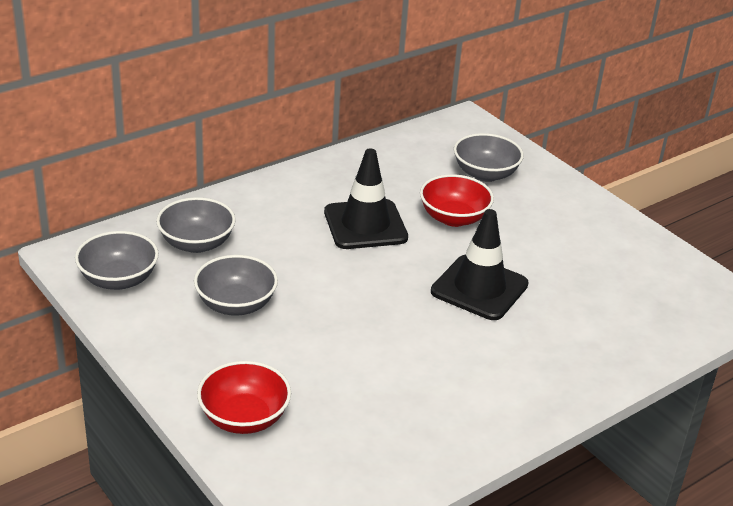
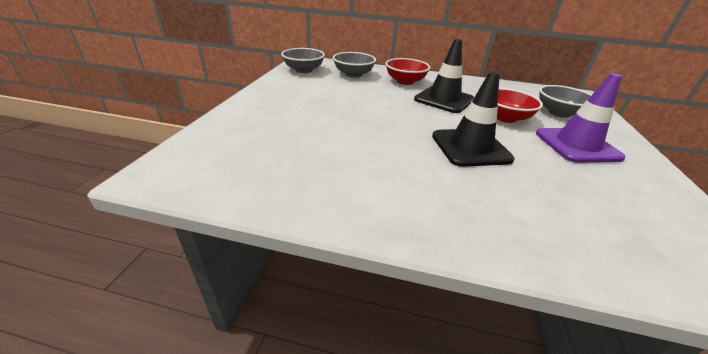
camera: 50 degrees right, 0 degrees up
grey bowl [194,255,278,316] -> none
red bowl [197,361,291,434] -> red bowl moved to [386,58,430,85]
none -> purple traffic cone [536,73,626,163]

